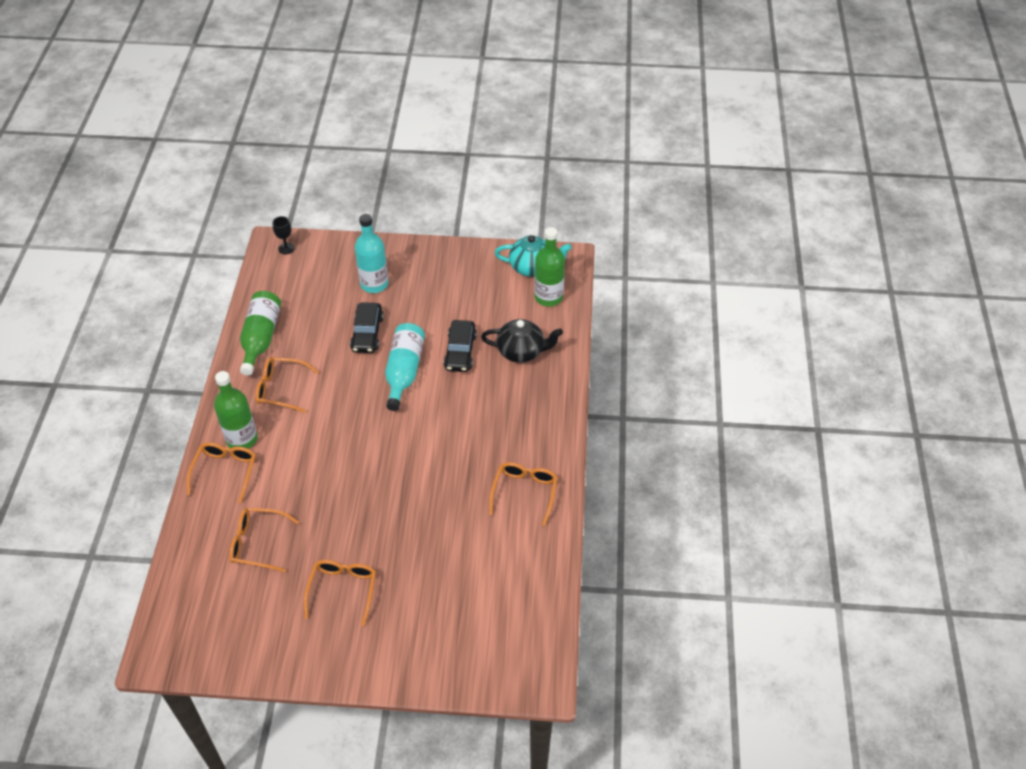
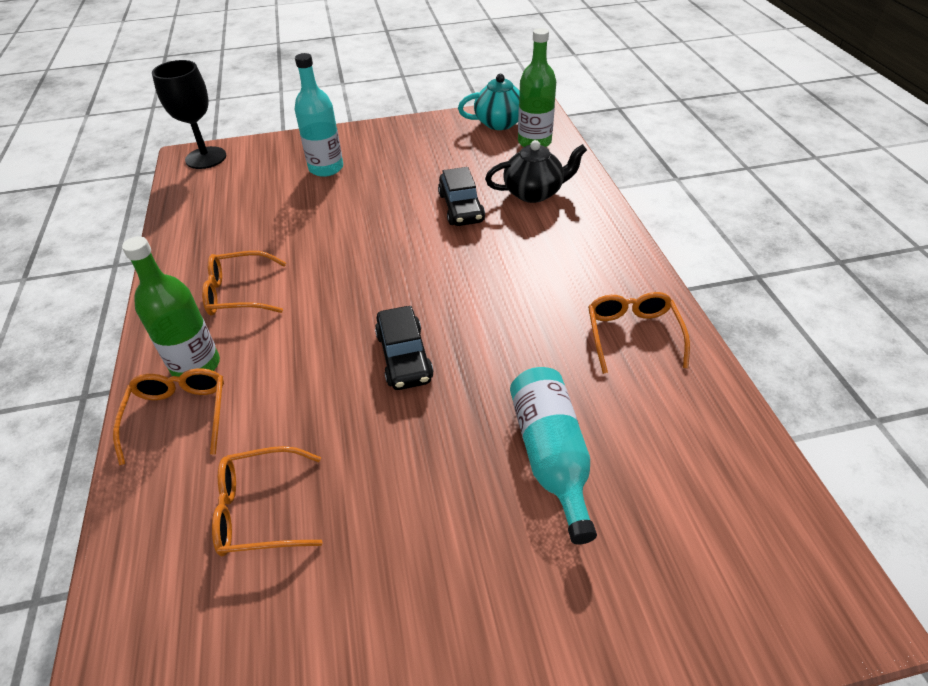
camera: 15 degrees left, 5 degrees down
green bottle [240,291,281,376] -> none
black goblet [273,216,295,255] -> black goblet [152,60,226,169], size x1.99
orange glasses [304,560,376,626] -> none
black car [350,302,384,353] -> black car moved to [375,306,434,390]
turquoise bottle [385,323,425,411] -> turquoise bottle moved to [510,367,597,545]

